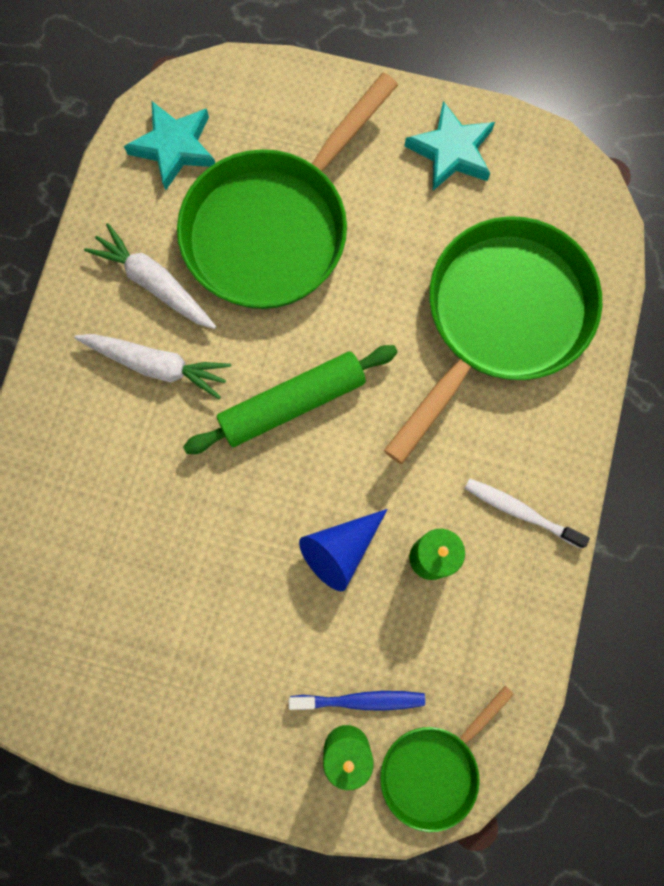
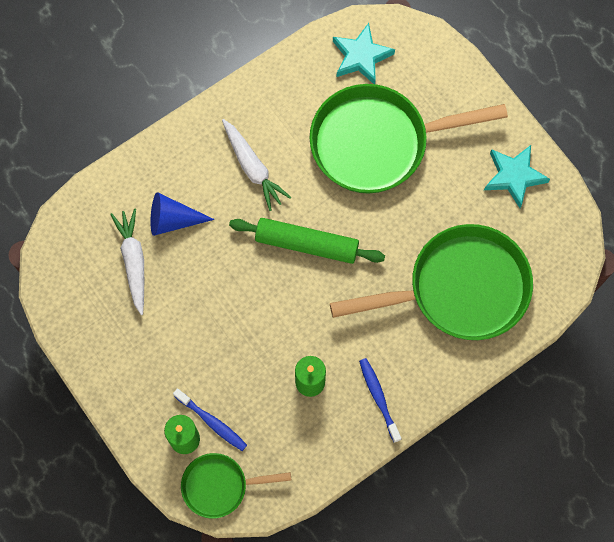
camera: 40 degrees right, 5 degrees down
white carrot [84,223,216,329] -> white carrot moved to [110,208,144,315]
blue cone [299,509,388,591] -> blue cone moved to [150,192,215,236]
white toothbrush [465,478,590,548] -> blue toothbrush [359,358,401,443]

